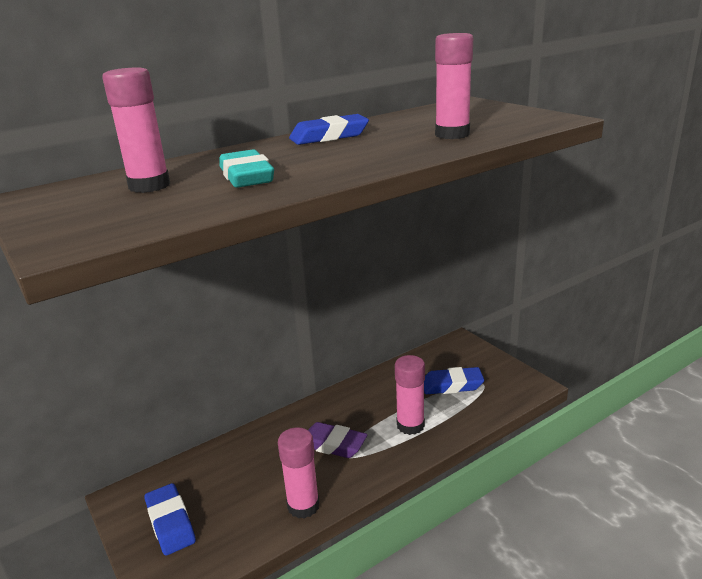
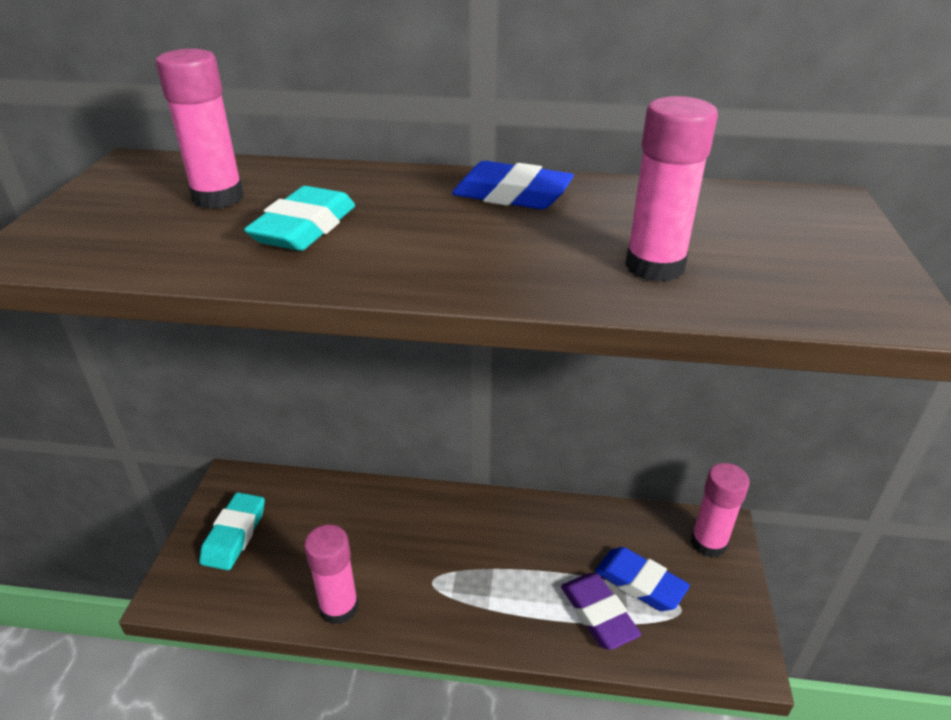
camera: 40 degrees right, 10 degrees up
blue eraser [144,483,196,556] -> turquoise eraser [199,492,265,570]
purple eraser [308,422,368,458] -> purple eraser moved to [561,573,641,650]
pink glue stick [395,355,425,435] -> pink glue stick moved to [691,463,750,558]

